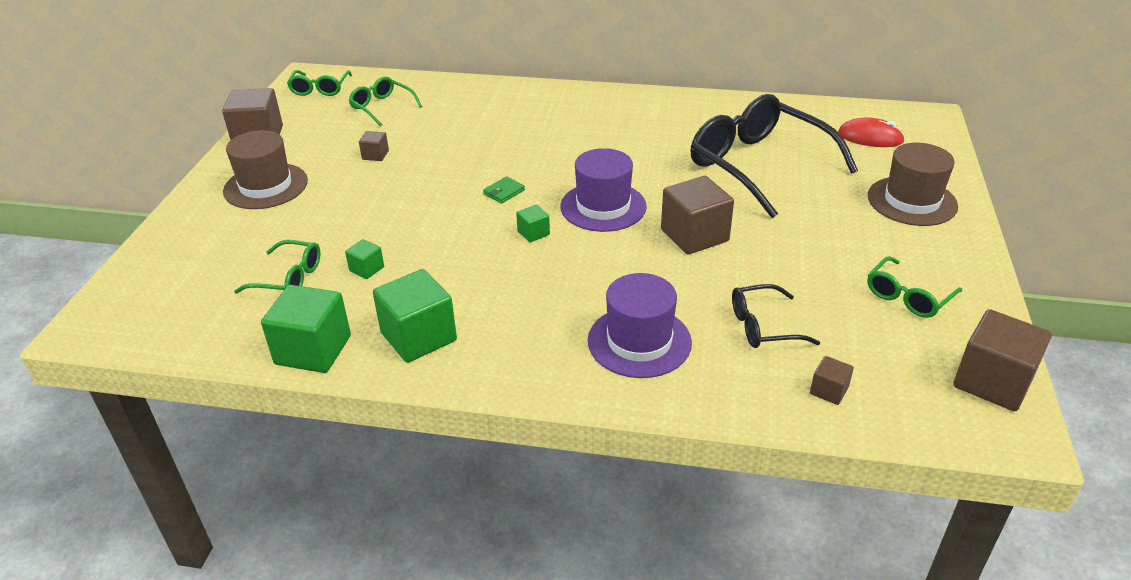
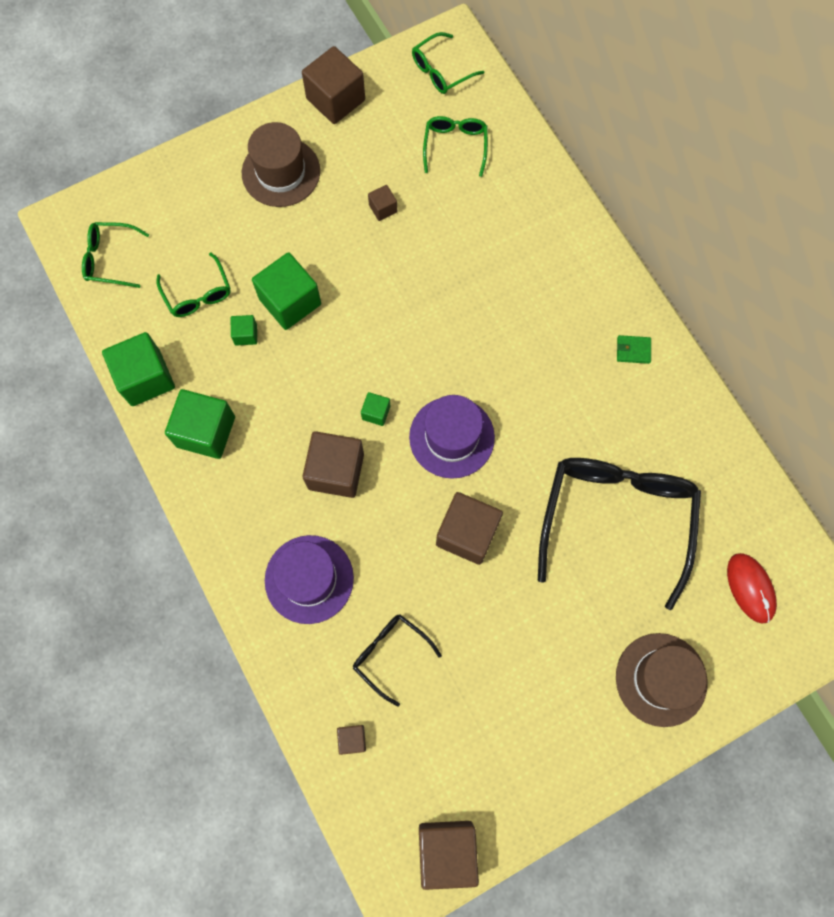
camera: 50 degrees right, 35 degrees up
green wallet [483,176,525,204] -> green wallet moved to [617,335,651,364]
green glasses [867,256,962,318] -> green glasses moved to [82,222,149,288]
none -> green cube [252,252,321,330]
none -> brown cube [303,431,364,498]

